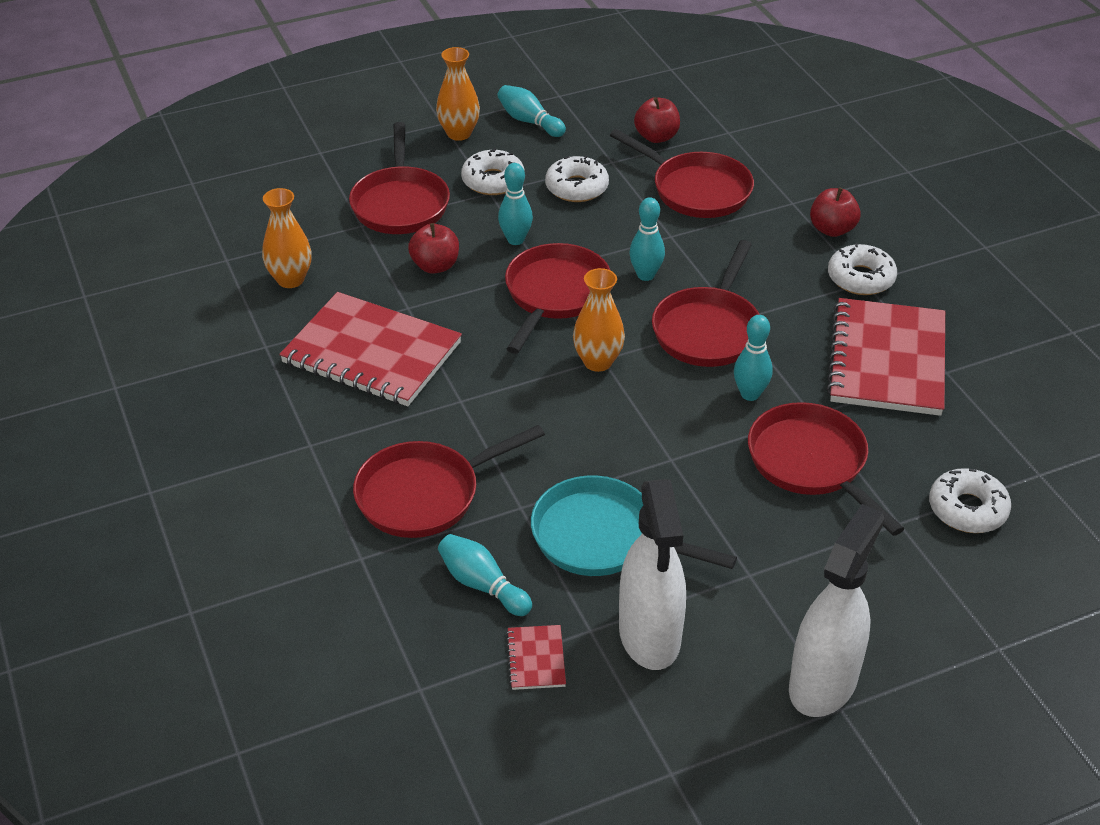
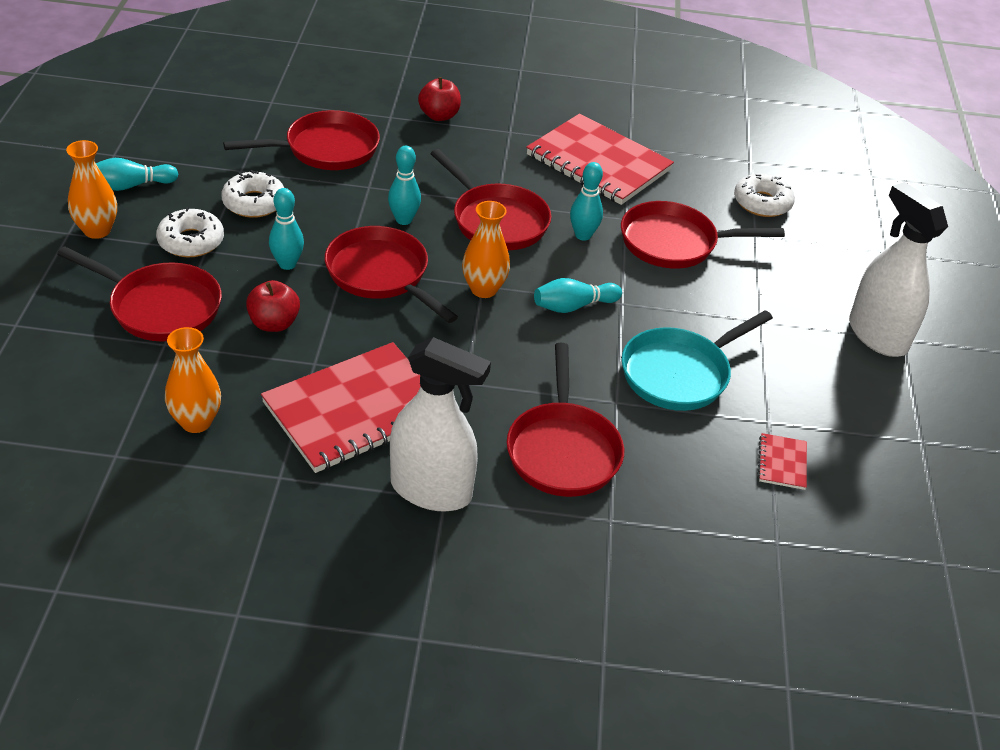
camera: 65 degrees left, 0 degrees up
turquoise bowling pin [438,534,532,616] -> turquoise bowling pin moved to [534,278,622,313]
red notebook [506,625,566,690] -> red notebook turned 75 degrees clockwise [758,433,807,490]
white spray bottle [619,479,686,670] -> white spray bottle moved to [390,337,491,511]
red apple [634,97,680,143] -> none
white donut [828,243,897,295] -> none

